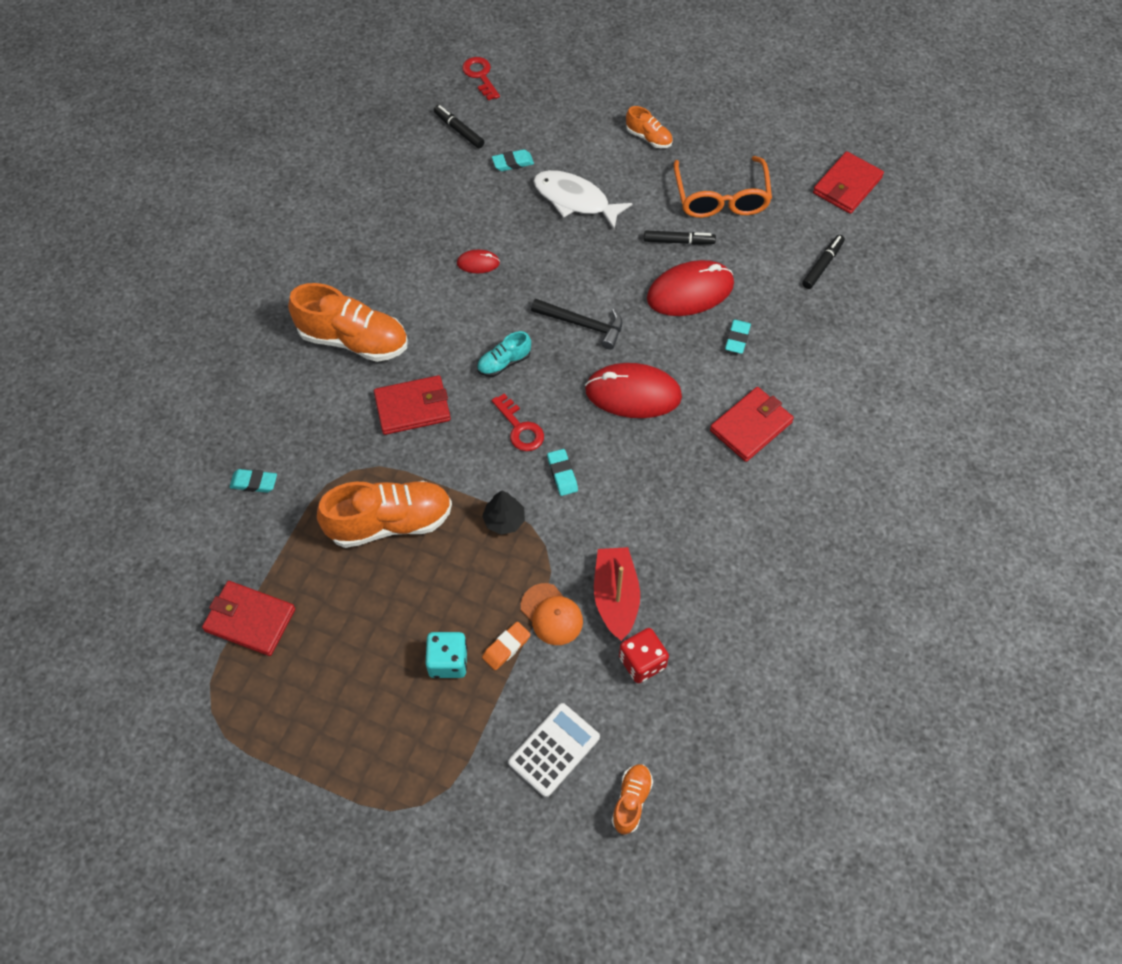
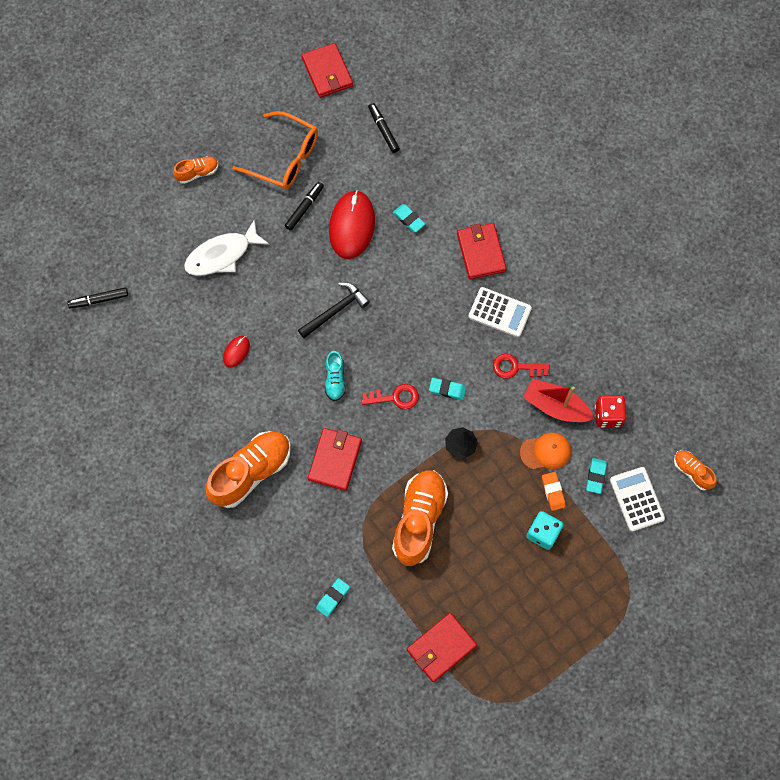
camera: 60 degrees left, 10 degrees up
red key [462,57,500,100] -> red key moved to [493,354,550,378]
turquoise eraser [492,149,534,171] -> turquoise eraser moved to [586,458,607,494]
red mouse [585,363,682,418] -> none
none -> white calculator [468,287,532,337]

